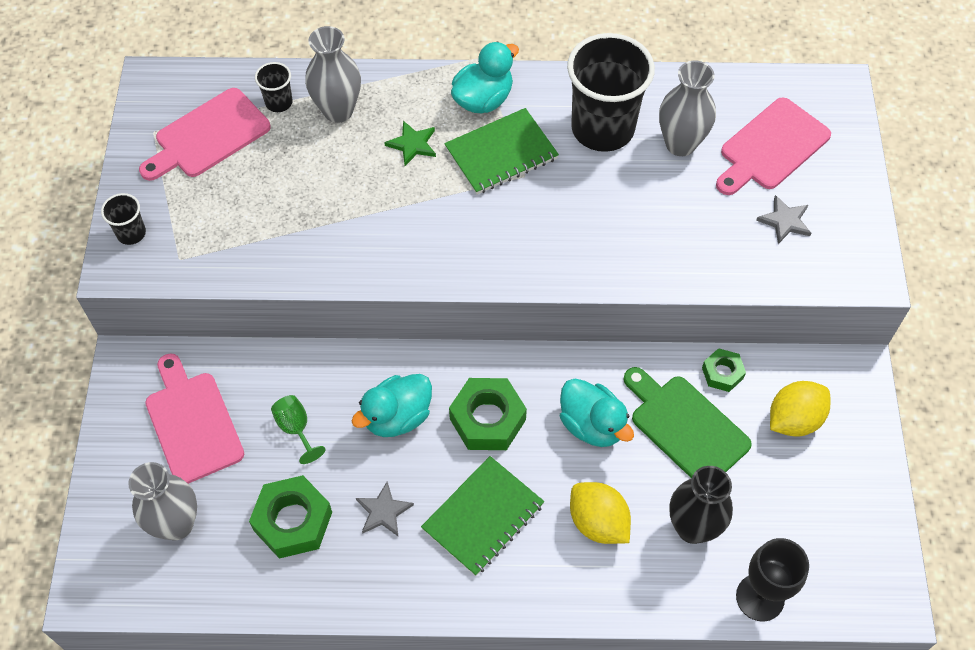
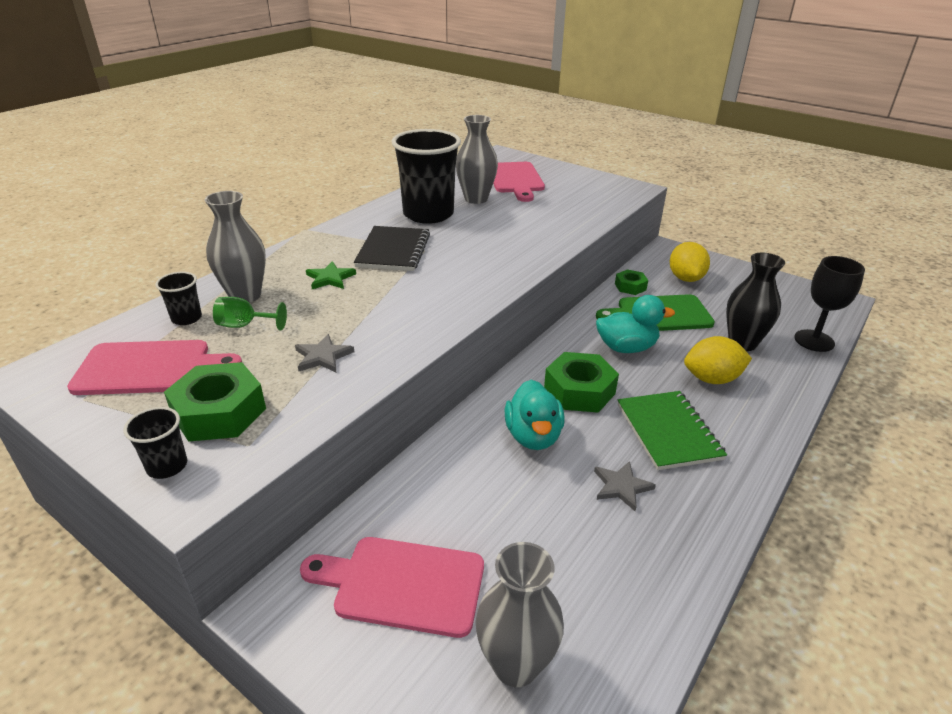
camera: 55 degrees left, 25 degrees down
pink cutting board [139,88,271,181] -> pink cutting board turned 90 degrees counterclockwise [67,340,242,395]
green nut [249,475,332,559] -> green nut moved to [164,362,266,442]
green goblet [271,395,326,464] -> green goblet moved to [213,297,287,330]
green notebook [444,108,559,195] -> black notebook [354,226,430,271]
turquoise duck [451,41,519,113] -> none
grey star [756,195,811,244] -> grey star moved to [295,334,354,372]

